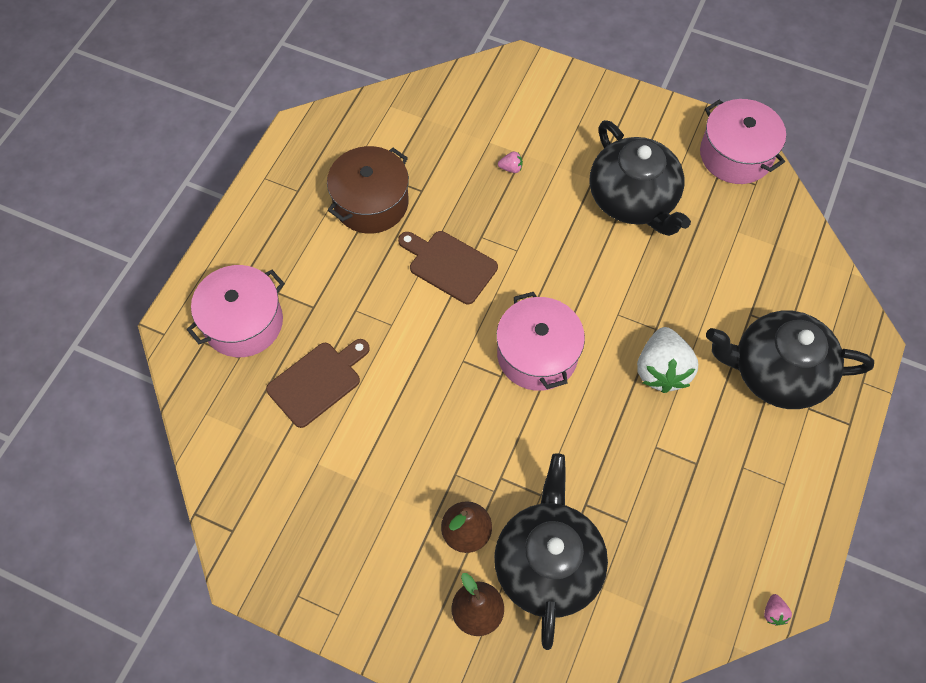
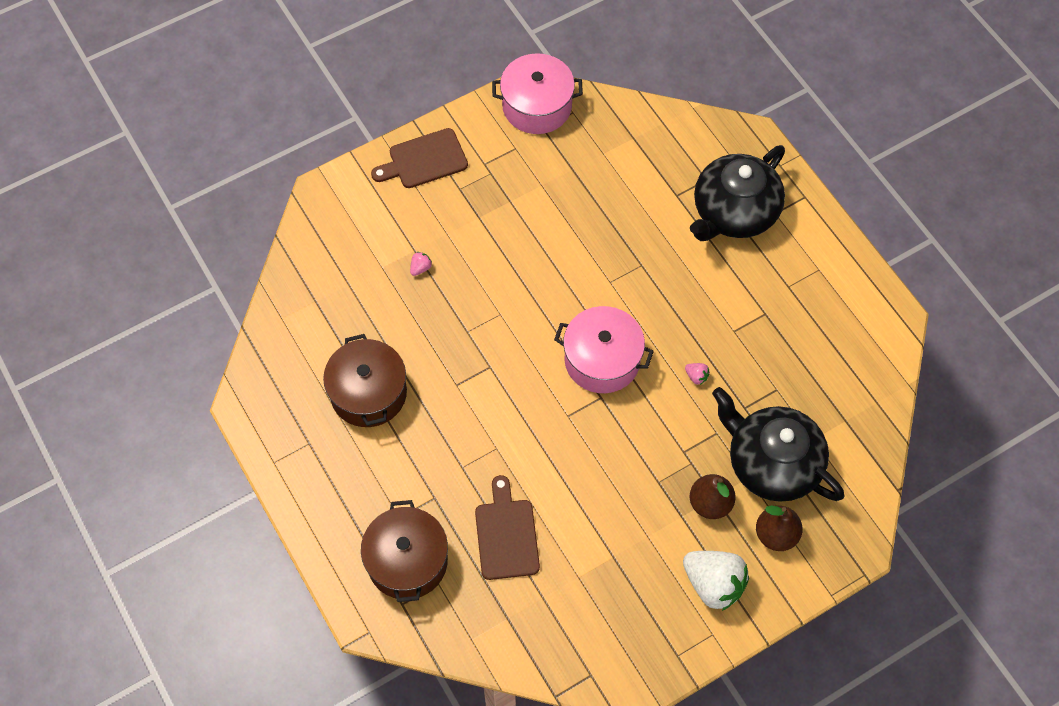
camera: 55 degrees left, 0 degrees up
pink pot [187,265,285,357] -> brown pot [361,500,448,602]
brown cutting board [398,231,498,304] -> brown cutting board moved to [371,128,468,188]
black teapot [590,120,691,236] -> none
white strawberry [637,327,698,393] -> white strawberry moved to [683,551,749,611]
pink strawberry [764,594,792,626] -> pink strawberry moved to [685,363,710,385]

